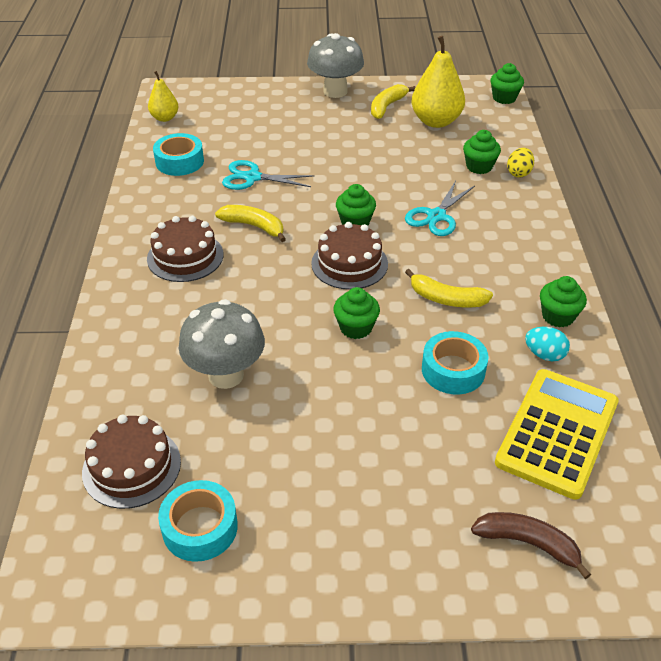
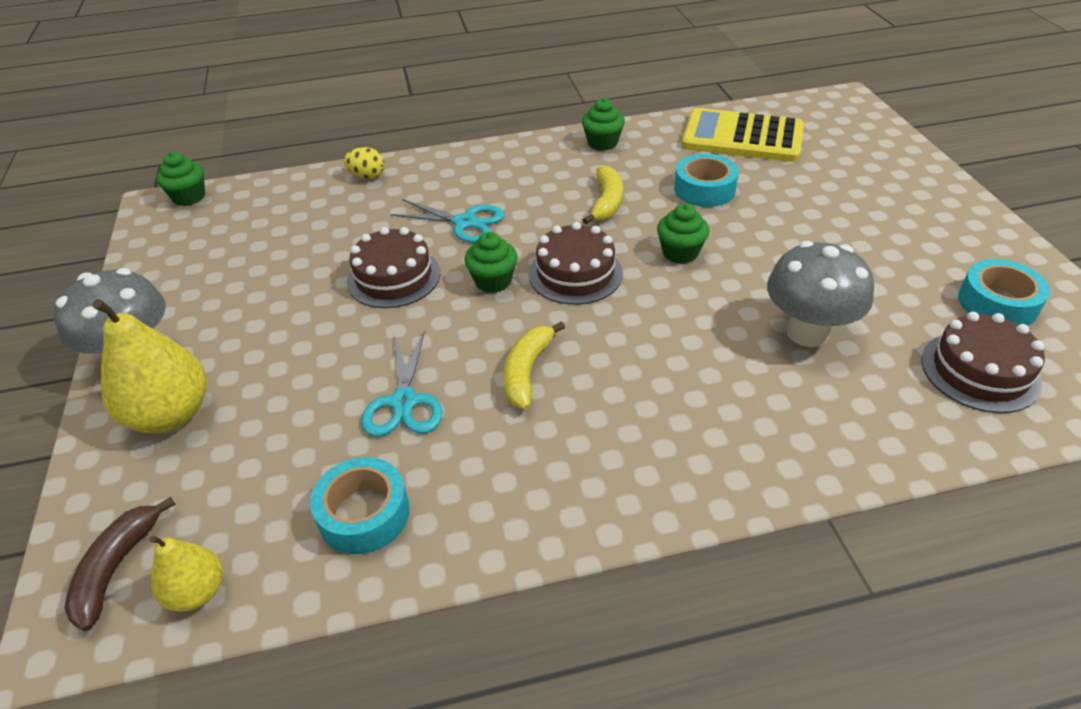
camera: 100 degrees left, 0 degrees up
brown cake [147,216,223,282] -> brown cake moved to [347,227,440,308]
yellow banana [371,84,416,119] -> none
yellow pear [412,36,465,128] -> yellow pear moved to [93,299,206,433]
green cupcake [463,130,501,174] -> none
brown banana [471,512,591,579] -> brown banana moved to [64,497,176,631]
turquoise egg [525,327,570,361] -> none

